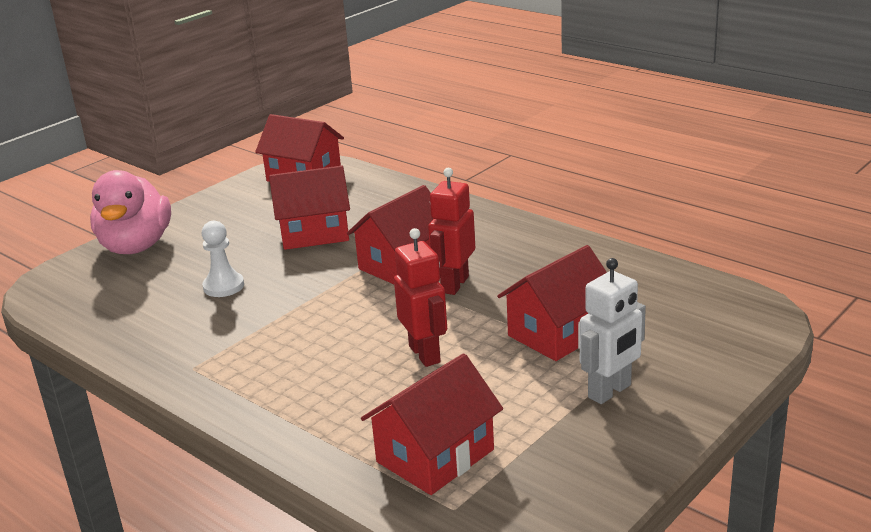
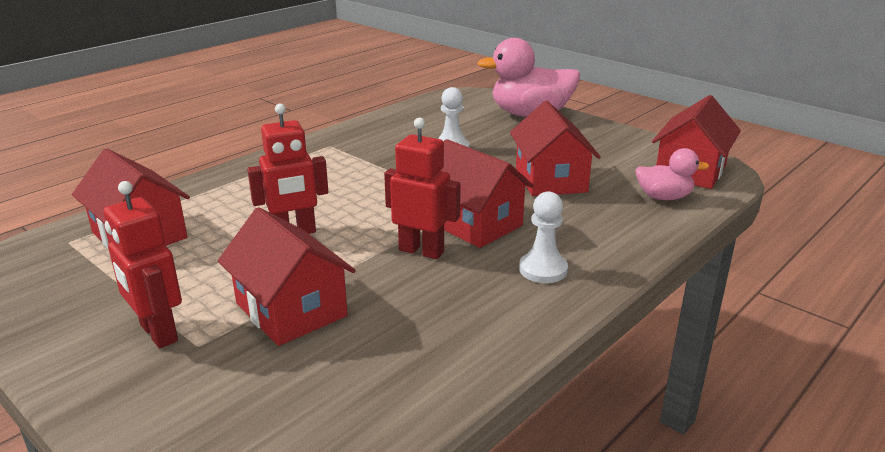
camera: 90 degrees right, 0 degrees up
white robot [580,258,646,404] -> red robot [103,181,182,348]
none -> white pawn [519,191,568,283]
none -> pink duck [635,148,709,200]

